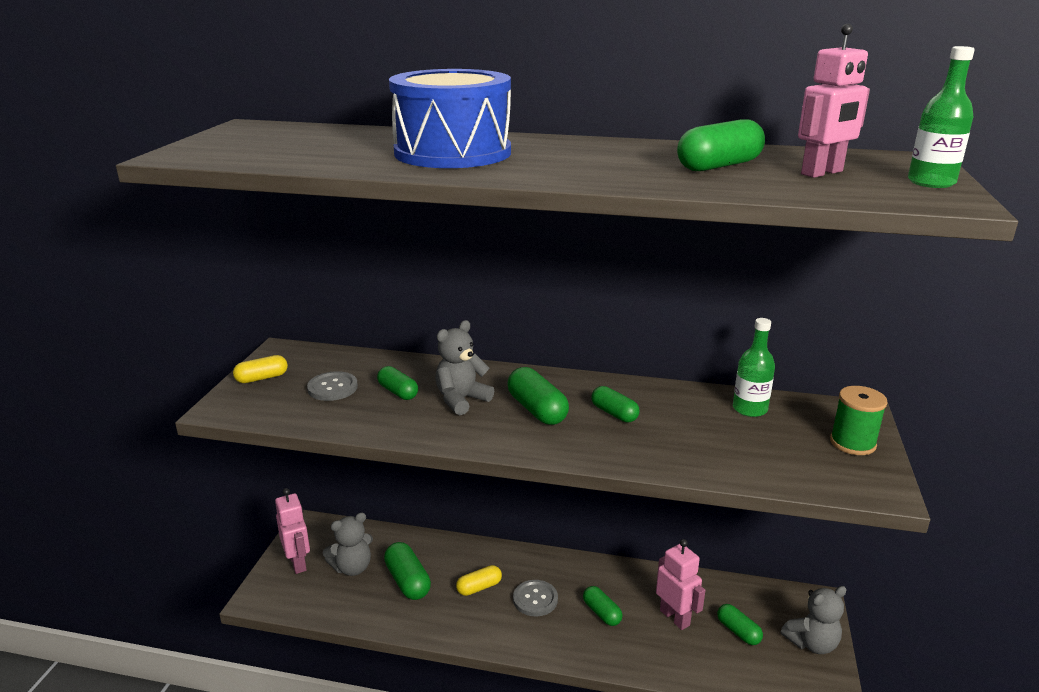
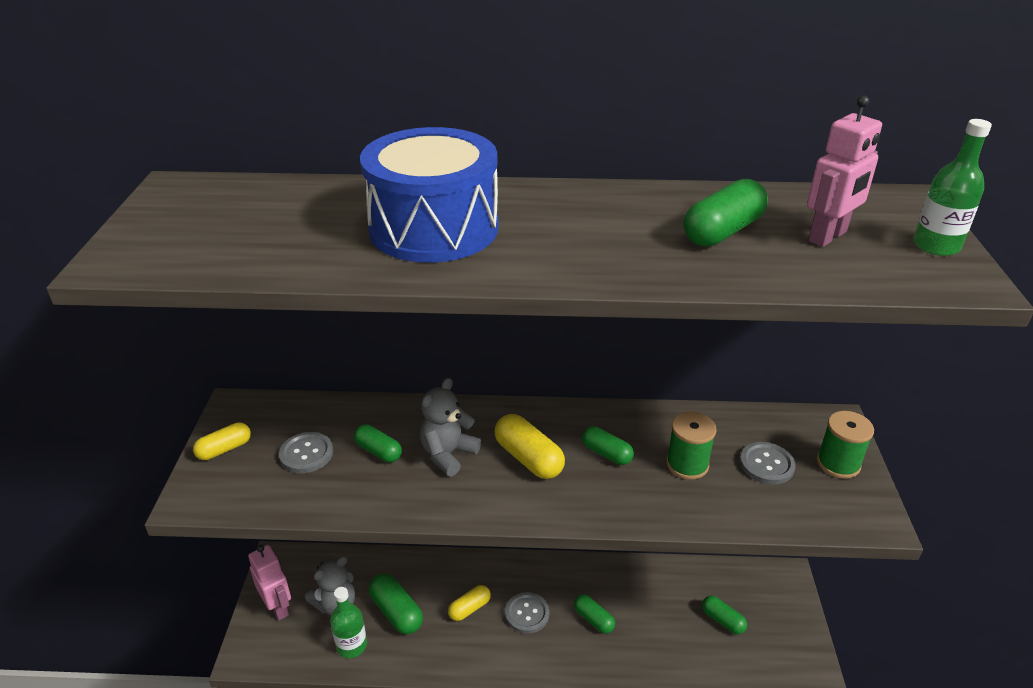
camera: 10 degrees left, 10 degrees up
green capsule [508,367,569,425] -> yellow capsule [494,414,565,479]
pink robot [656,539,706,630] -> none
green bottle [733,318,775,417] -> green bottle moved to [330,587,367,658]
grey teddy bear [781,586,847,654] -> none
none -> green spool [666,412,717,480]
none -> grey button [740,442,796,484]

